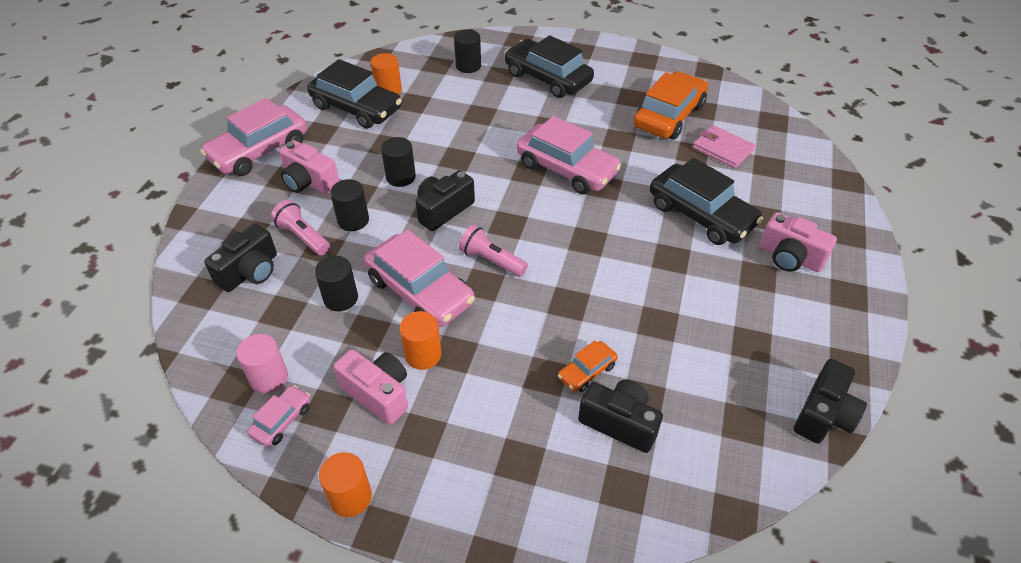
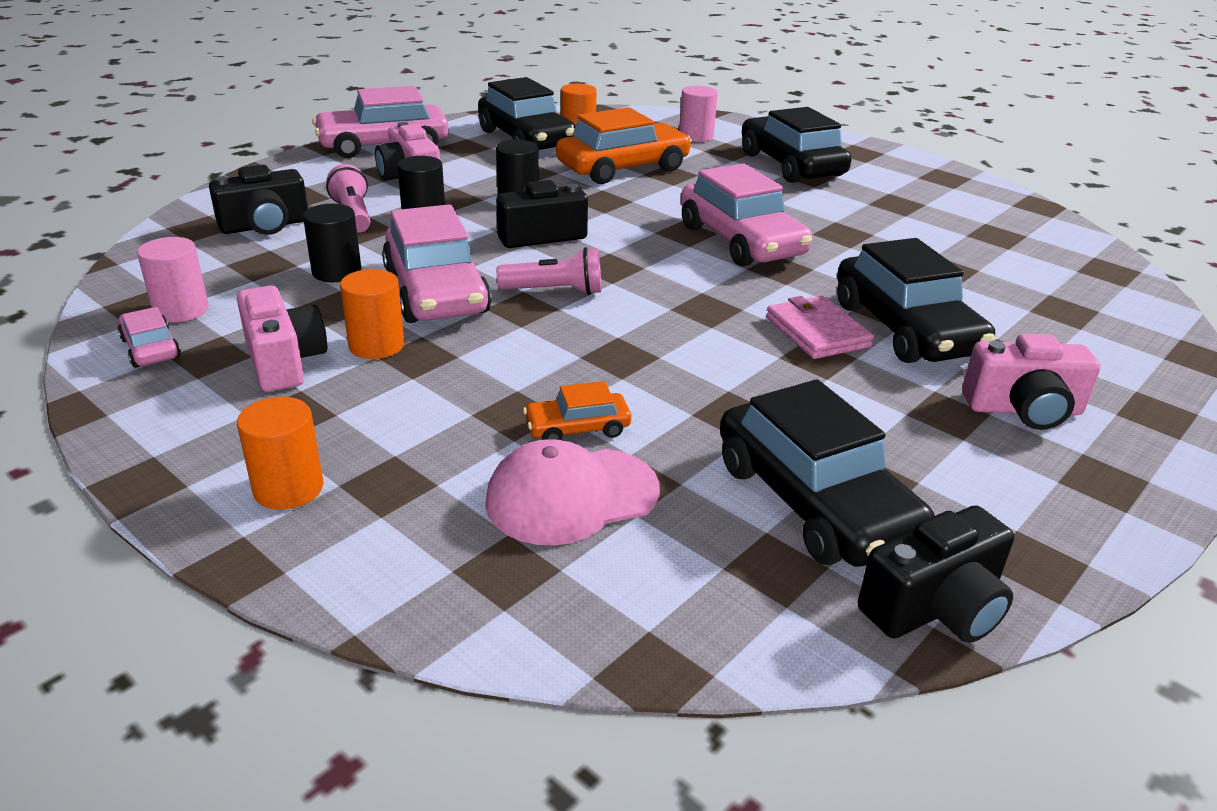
camera: 25 degrees right, 15 degrees down
pink car [247,385,311,447] -> pink car turned 90 degrees counterclockwise [118,307,181,368]
orange cylinder [319,452,372,517] -> orange cylinder moved to [237,397,323,510]
black cylinder [454,29,481,73] -> pink cylinder [679,86,718,142]
pink flashlight [459,225,528,277] -> pink flashlight turned 120 degrees clockwise [496,247,602,295]
black camera [578,380,663,453] -> pink cap [485,439,660,545]
orange car [633,71,708,140] -> orange car moved to [556,107,692,184]
pink wallet [693,125,756,168] -> pink wallet moved to [766,296,874,359]
pink camera [760,212,837,272] -> pink camera turned 60 degrees counterclockwise [962,334,1100,430]
none -> black car [720,379,935,567]

